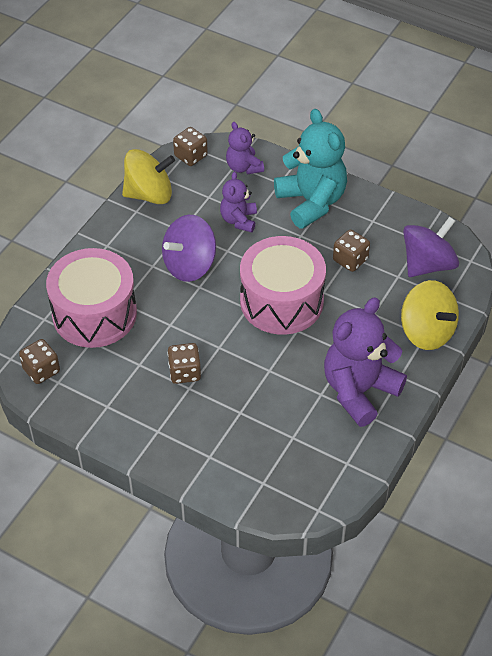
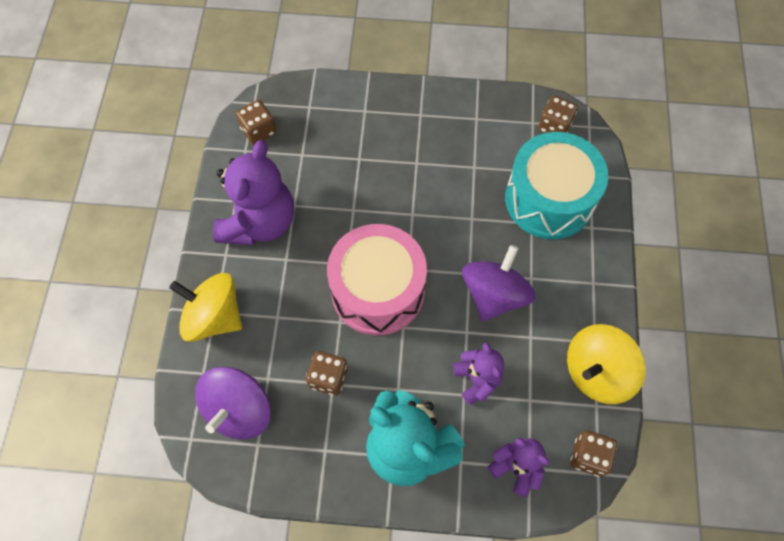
camera: 155 degrees right, 15 degrees up
pink drum [46,248,137,348] -> turquoise drum [505,132,608,239]
brown dice [167,343,201,384] -> brown dice moved to [236,100,276,145]

